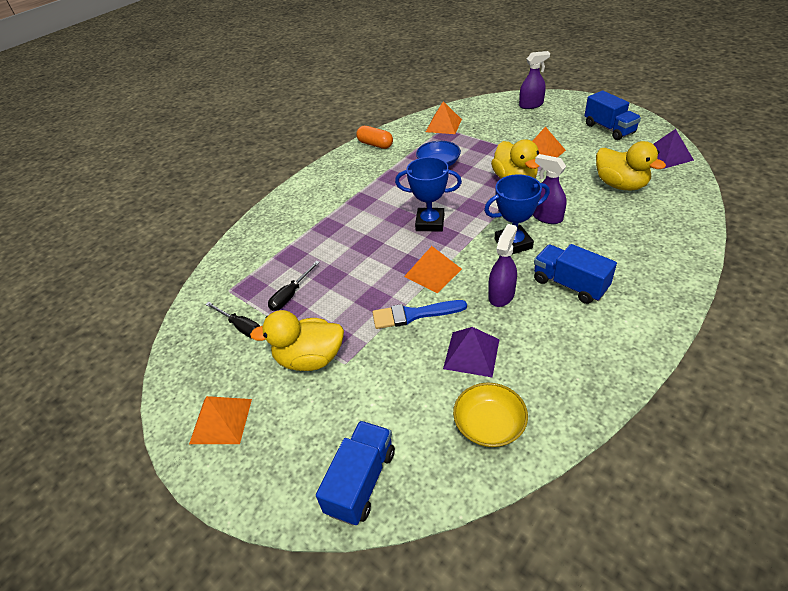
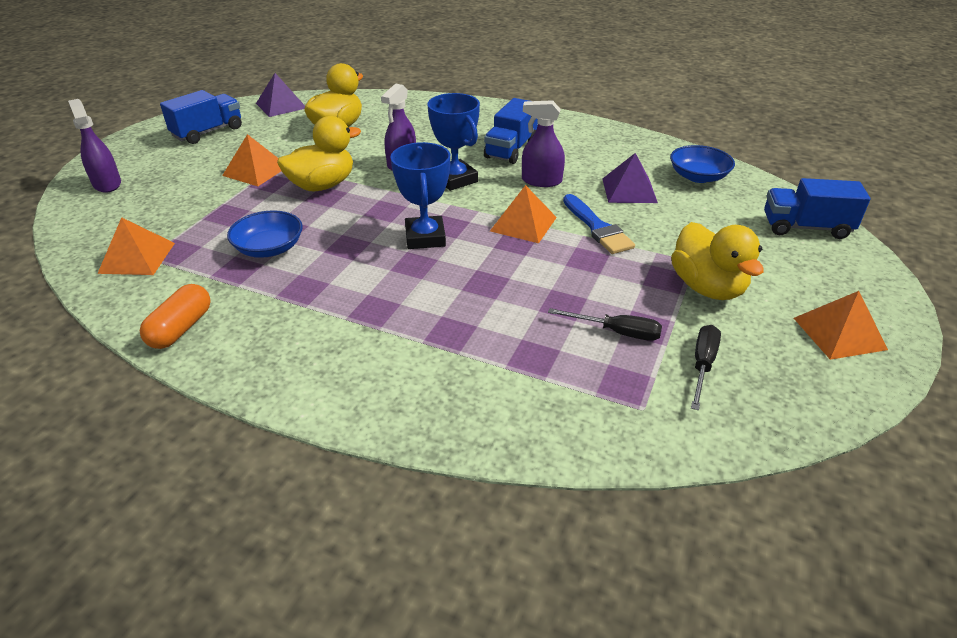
camera: 110 degrees left, 5 degrees down
yellow bowl [453,383,528,447] -> blue bowl [670,145,735,183]

